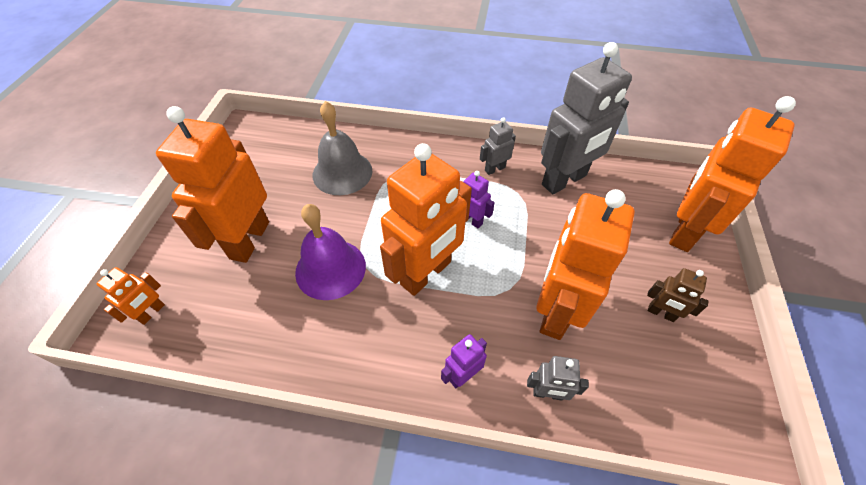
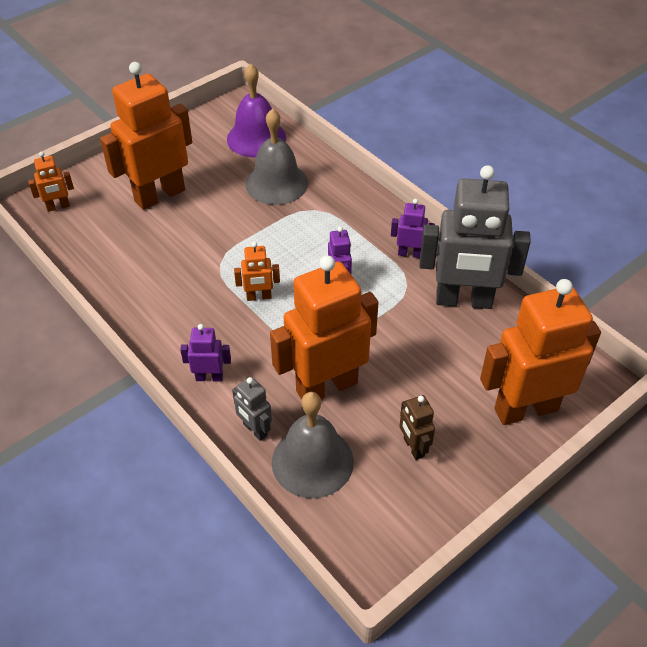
camera: 40 degrees right, 5 degrees down
purple bell [295,204,366,300] -> purple bell moved to [227,64,286,158]
orange robot [380,143,472,296] -> orange robot [234,242,280,301], size x0.45
grey robot [480,117,516,175] -> purple robot [391,199,435,258]
none -> grey bell [272,392,354,498]

